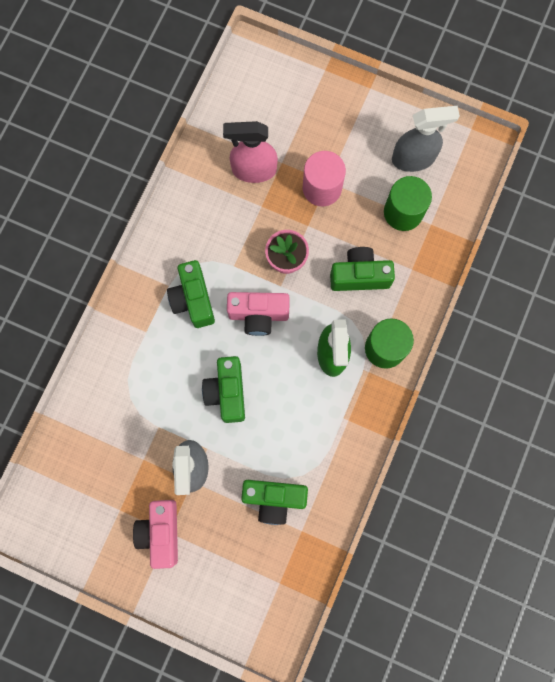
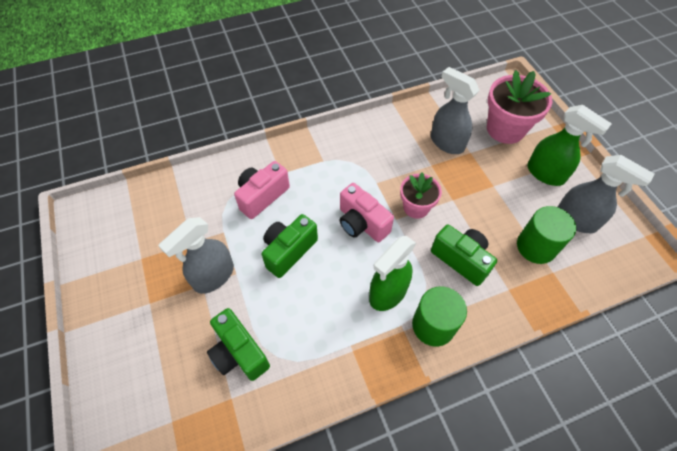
camera: 45 degrees right, 20 degrees down
pink camera [133,500,178,569] -> pink camera moved to [234,161,290,219]
green camera [167,260,215,328] -> none
pink spray bottle [223,121,278,183] -> grey spray bottle [431,67,480,154]
pink cylinder [303,151,346,206] -> none
none -> pink flower pot [487,70,552,144]
none -> green spray bottle [527,105,612,186]

